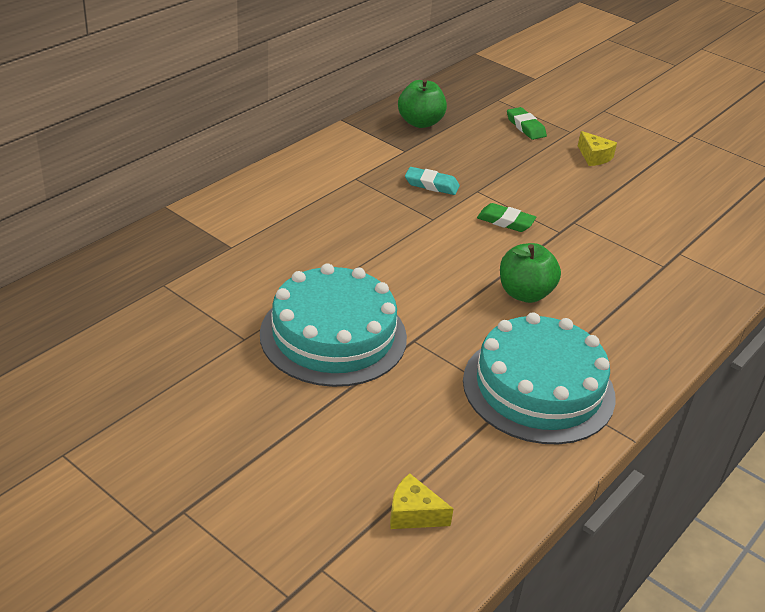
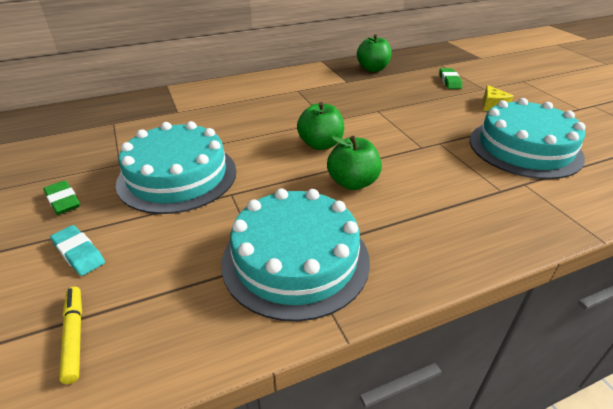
camera: 30 degrees right, 0 degrees up
yellow cheese [390,473,453,529] -> yellow marker [59,287,82,384]
turquoise eraser [405,167,460,195] -> turquoise eraser moved to [50,225,105,276]
green eraser [477,203,536,232] -> green eraser moved to [43,180,80,215]
none -> green apple [297,102,344,150]
none -> turquoise cake [470,98,585,179]

